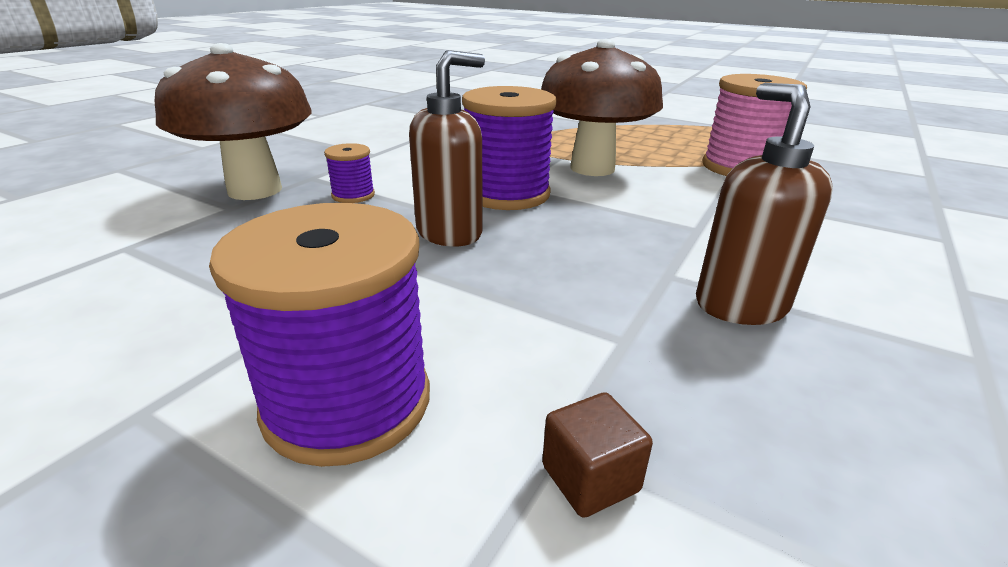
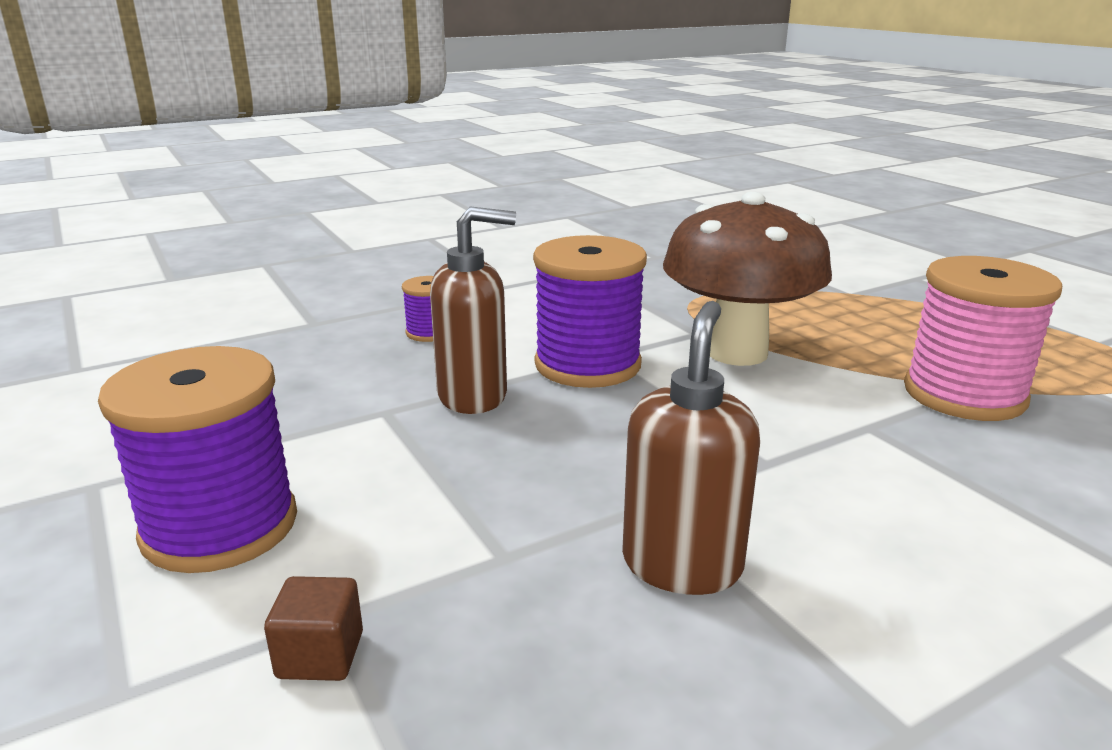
camera: 30 degrees right, 5 degrees down
brown mushroom [155,43,312,200] -> none

